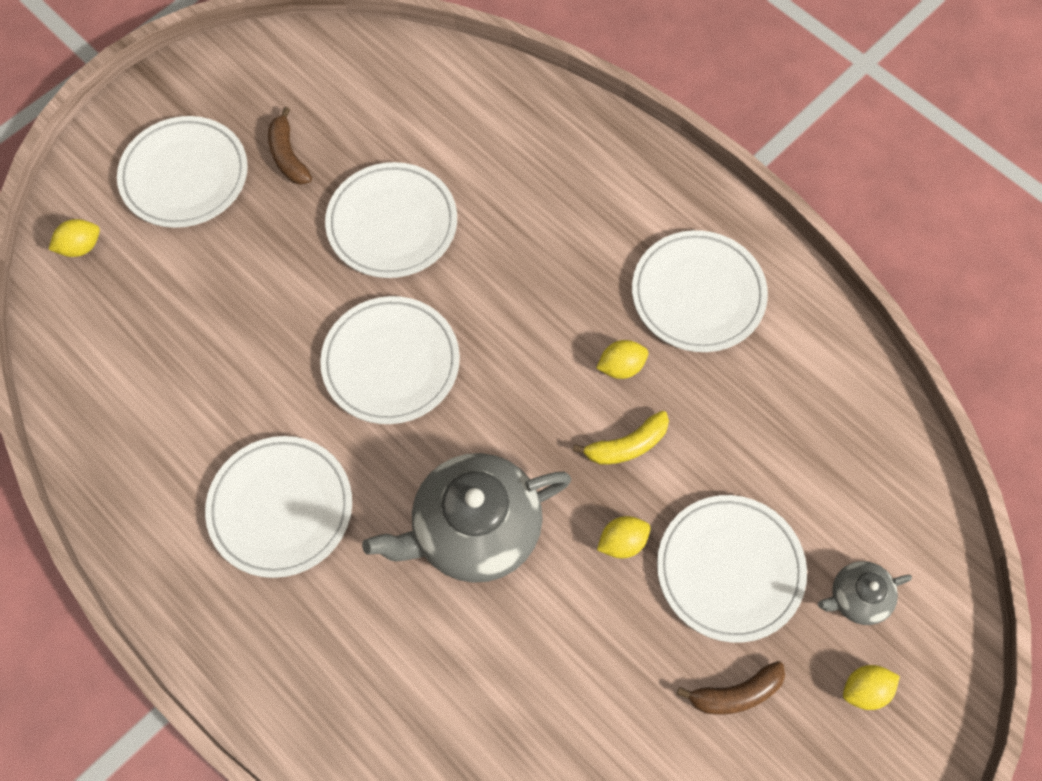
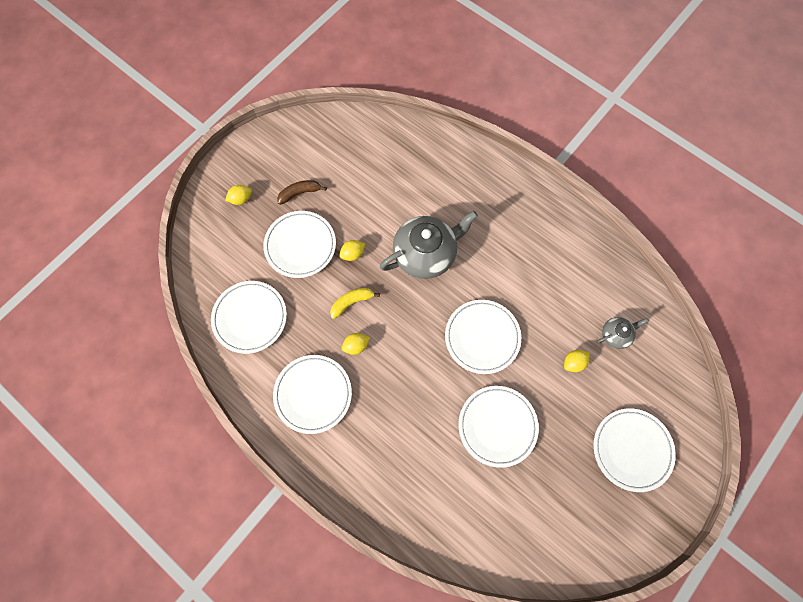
camera: 175 degrees right, 5 degrees up
yellow lemon [48,219,100,257] -> yellow lemon moved to [564,350,589,372]
white plate [205,436,352,578] -> white plate moved to [211,281,287,354]
brown banana [268,107,312,185] -> none
grey teapot [818,561,912,625] -> grey teapot moved to [597,317,648,349]

